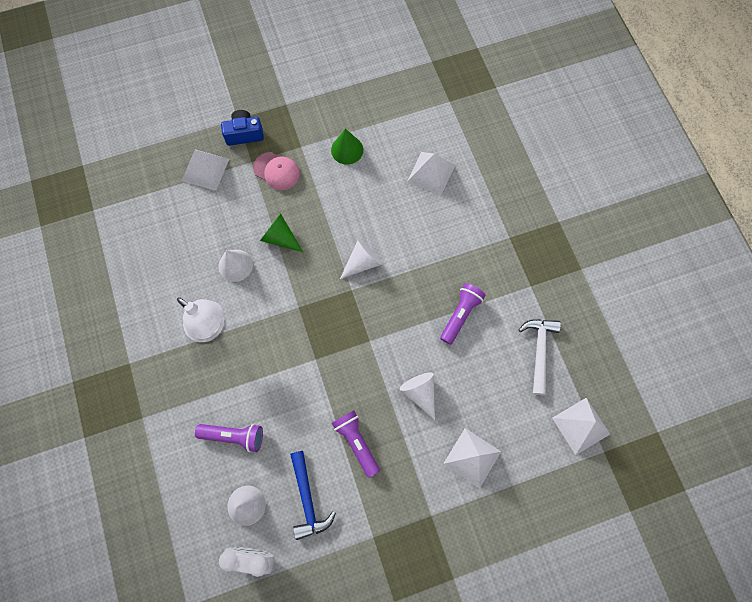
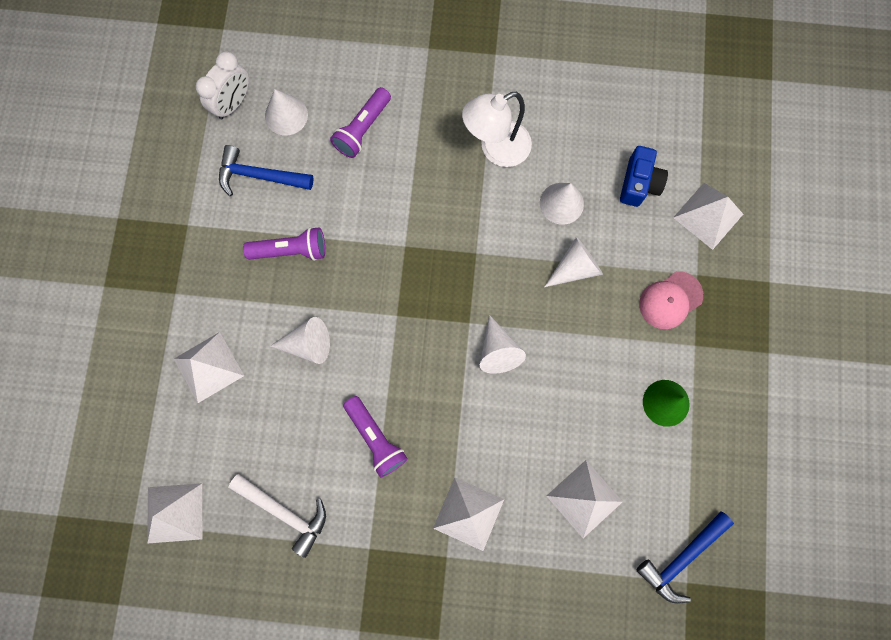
camera: 115 degrees right, 5 degrees up
blue camera [221,110,264,146] -> blue camera moved to [620,146,668,207]
green cone [260,213,303,252] -> white cone [544,237,603,287]
none -> white pyramid [433,477,504,551]
none -> blue hammer [637,511,734,604]

